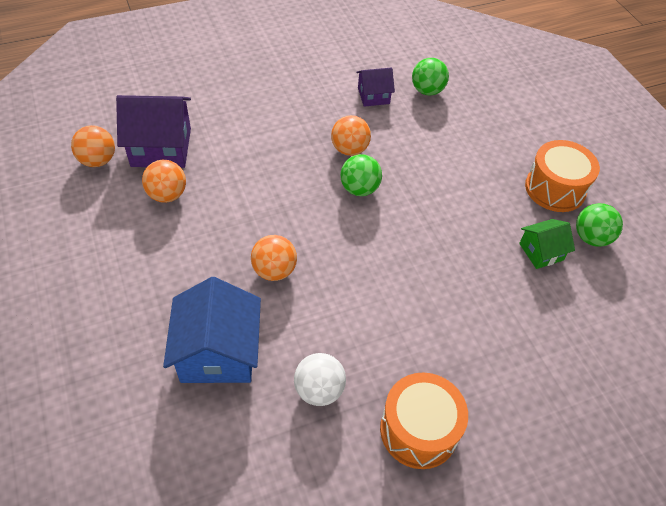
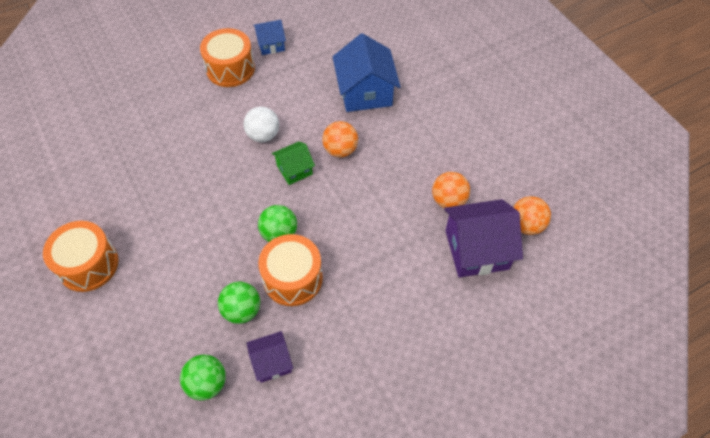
camera: 175 degrees right, 5 degrees up
white ball [294,353,346,406] -> white ball moved to [243,106,279,142]
orange ball [331,115,371,156] -> orange drum [258,234,323,306]
green house [519,219,575,269] -> green house moved to [272,141,315,185]
green ball [576,203,623,247] -> green ball moved to [218,281,260,324]
none -> blue house [253,20,286,55]

